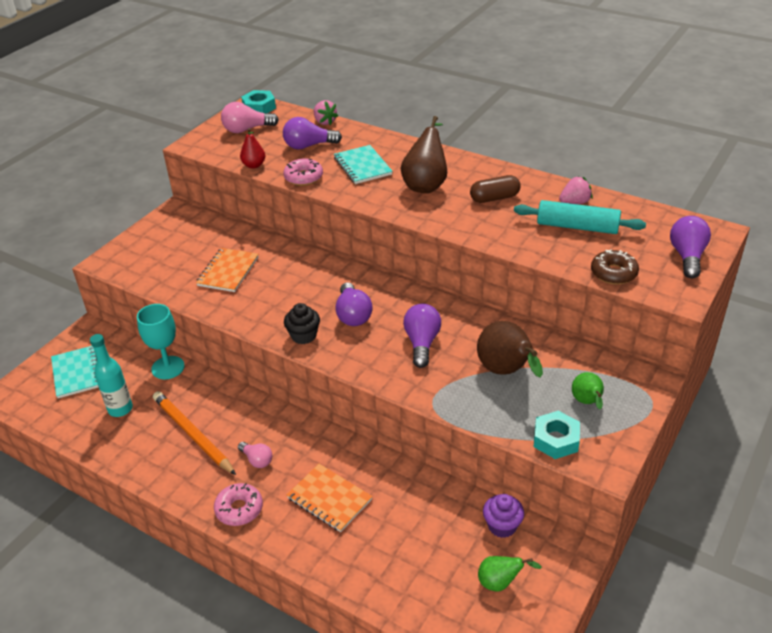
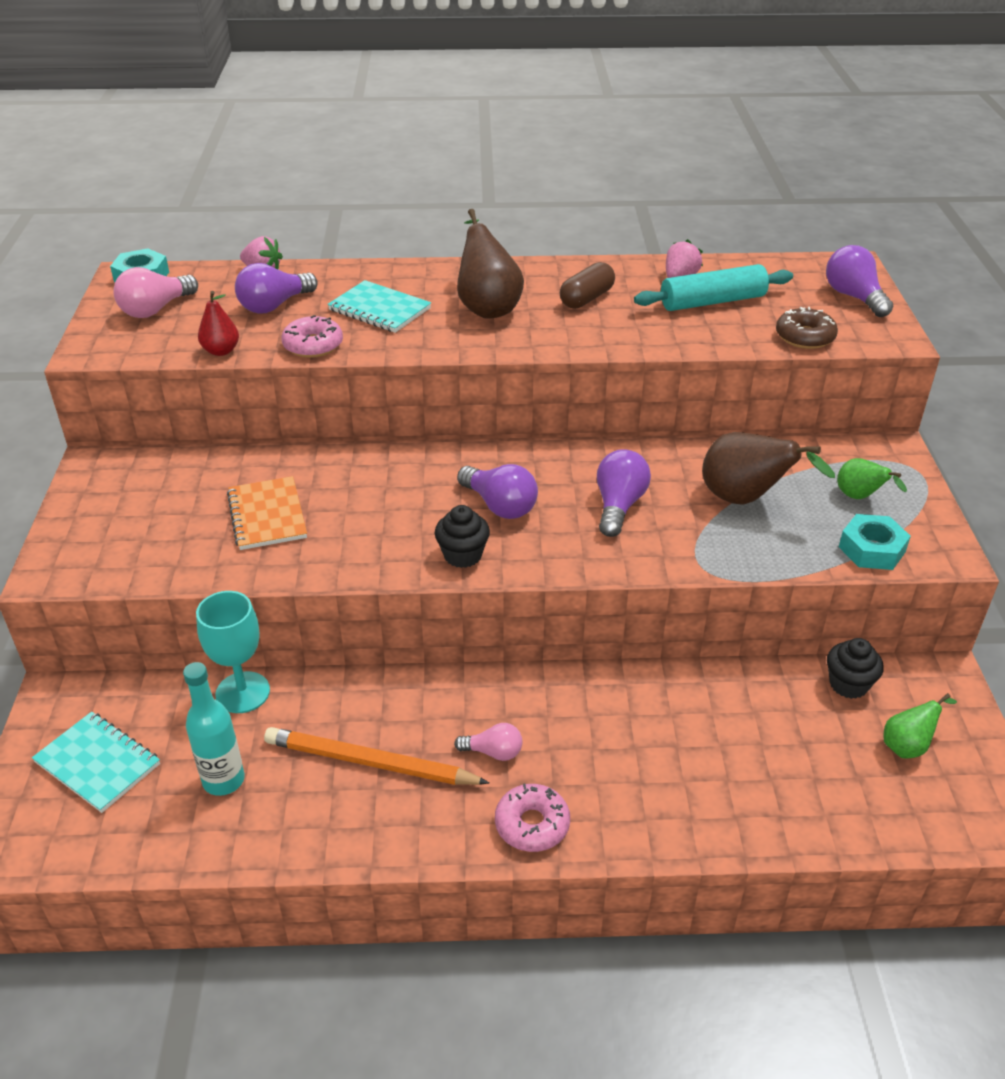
camera: 35 degrees left, 0 degrees up
orange notebook [287,464,372,532] -> none
purple light bulb [403,304,441,368] -> purple light bulb turned 45 degrees clockwise [597,449,651,537]
purple cupcake [483,494,524,538] -> black cupcake [827,638,884,699]

